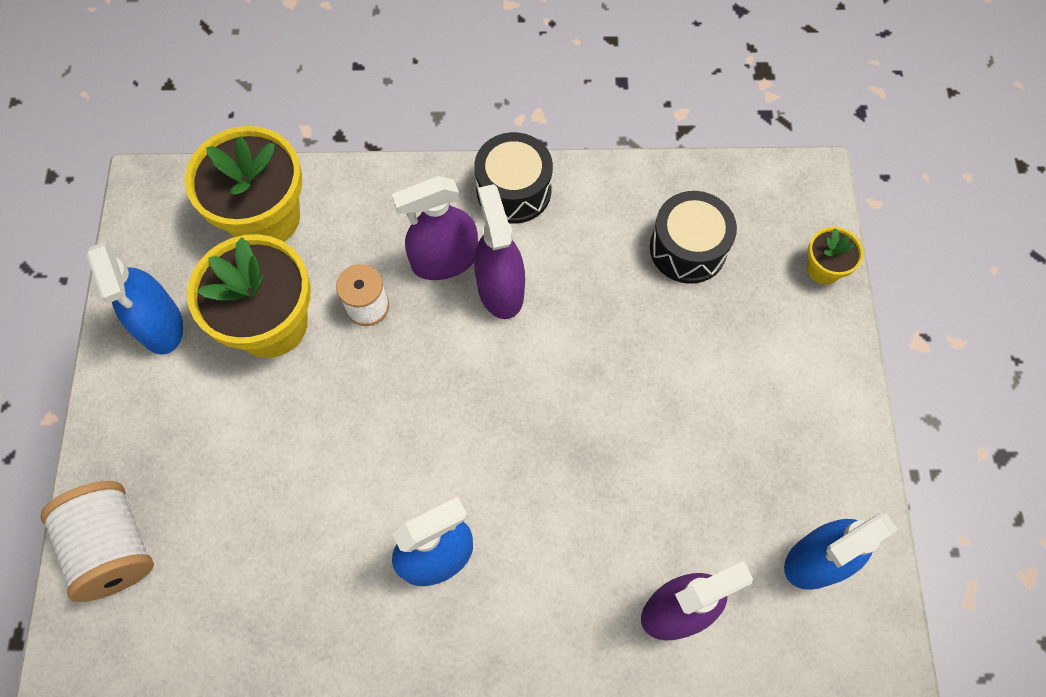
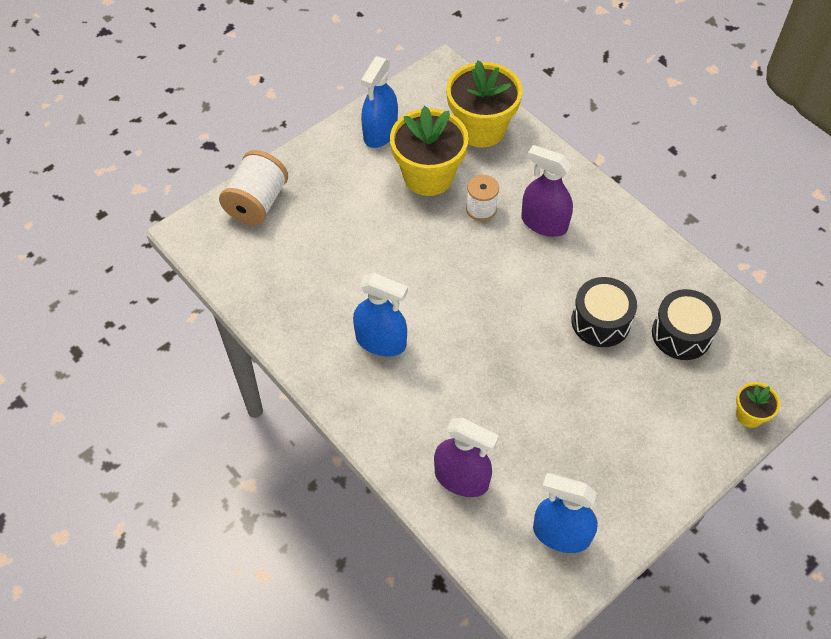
camera: 50 degrees right, 10 degrees down
black drum [474,132,553,224] -> black drum moved to [571,277,637,347]
purple spray bottle [474,184,525,319] -> none

